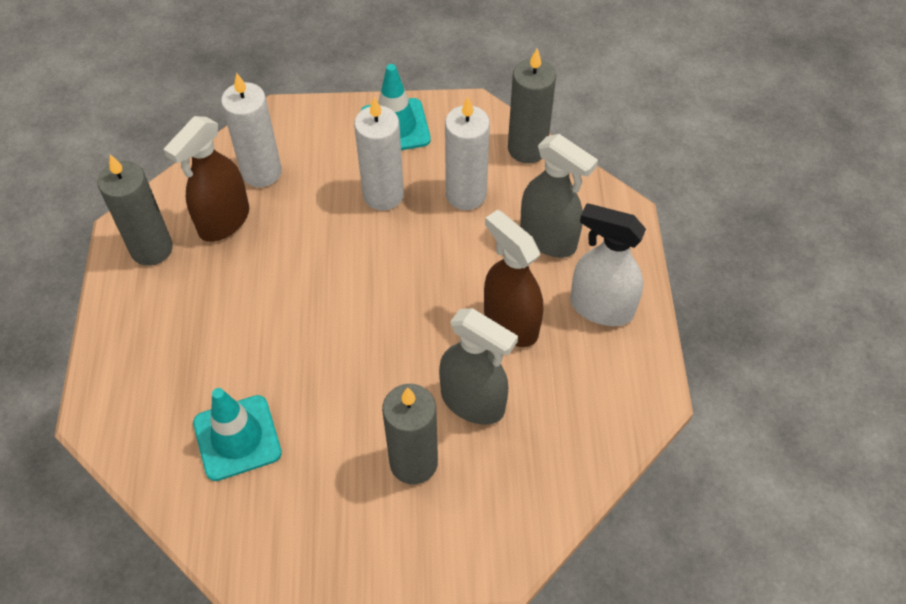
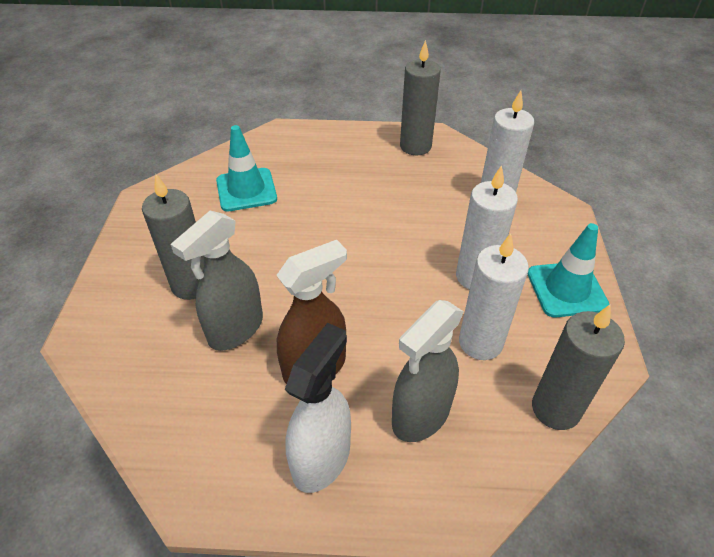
camera: 95 degrees right, 10 degrees down
brown spray bottle [164,116,249,242] -> none

